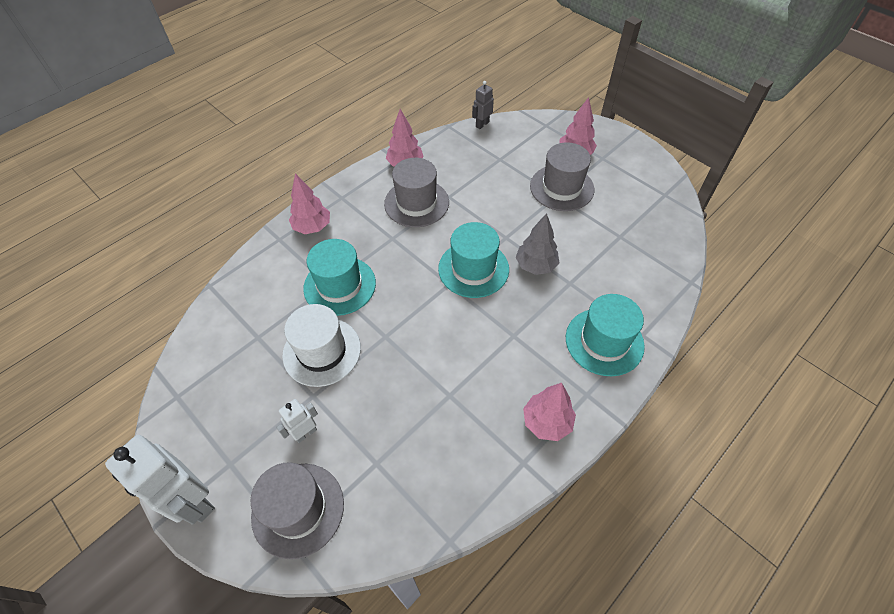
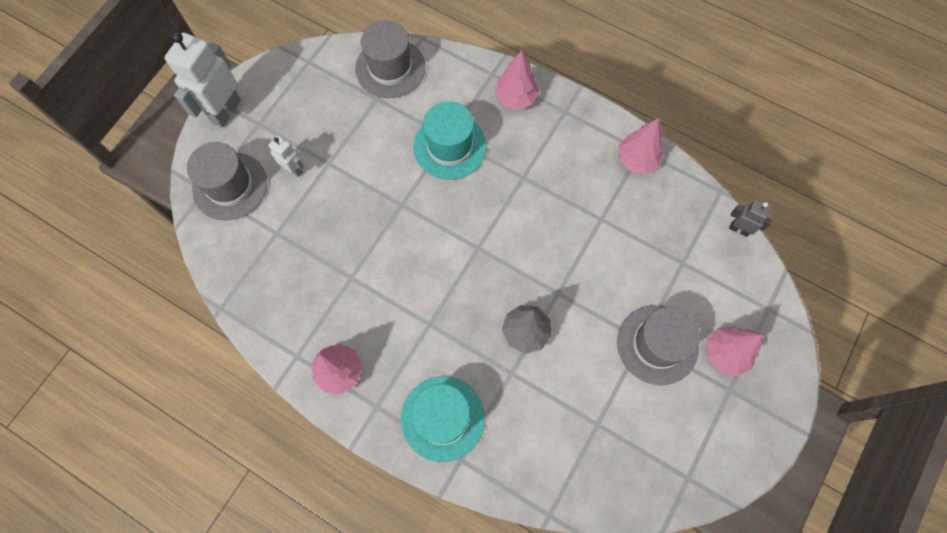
camera: 75 degrees right, 15 degrees up
white hat [282,304,361,387] -> none
grey hat [384,158,449,227] -> grey hat moved to [355,20,425,98]
turquoise hat [438,222,509,298] -> none

